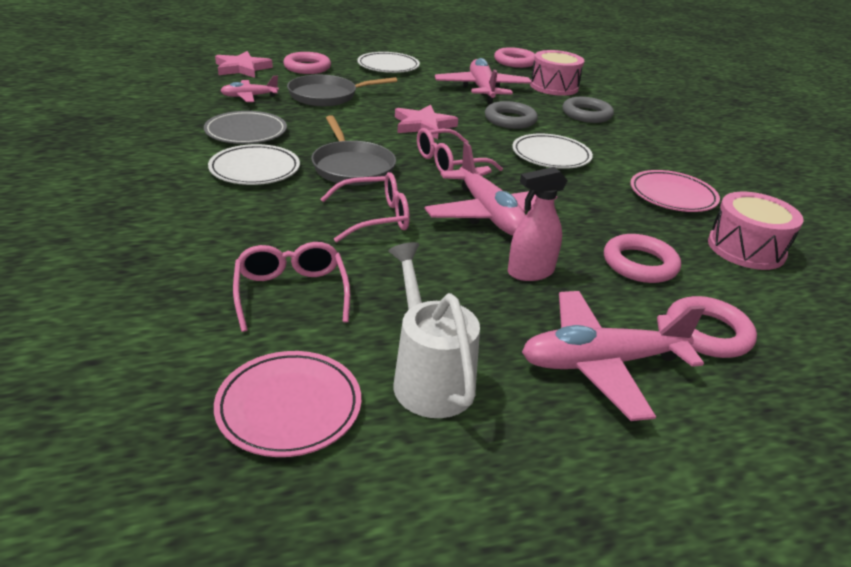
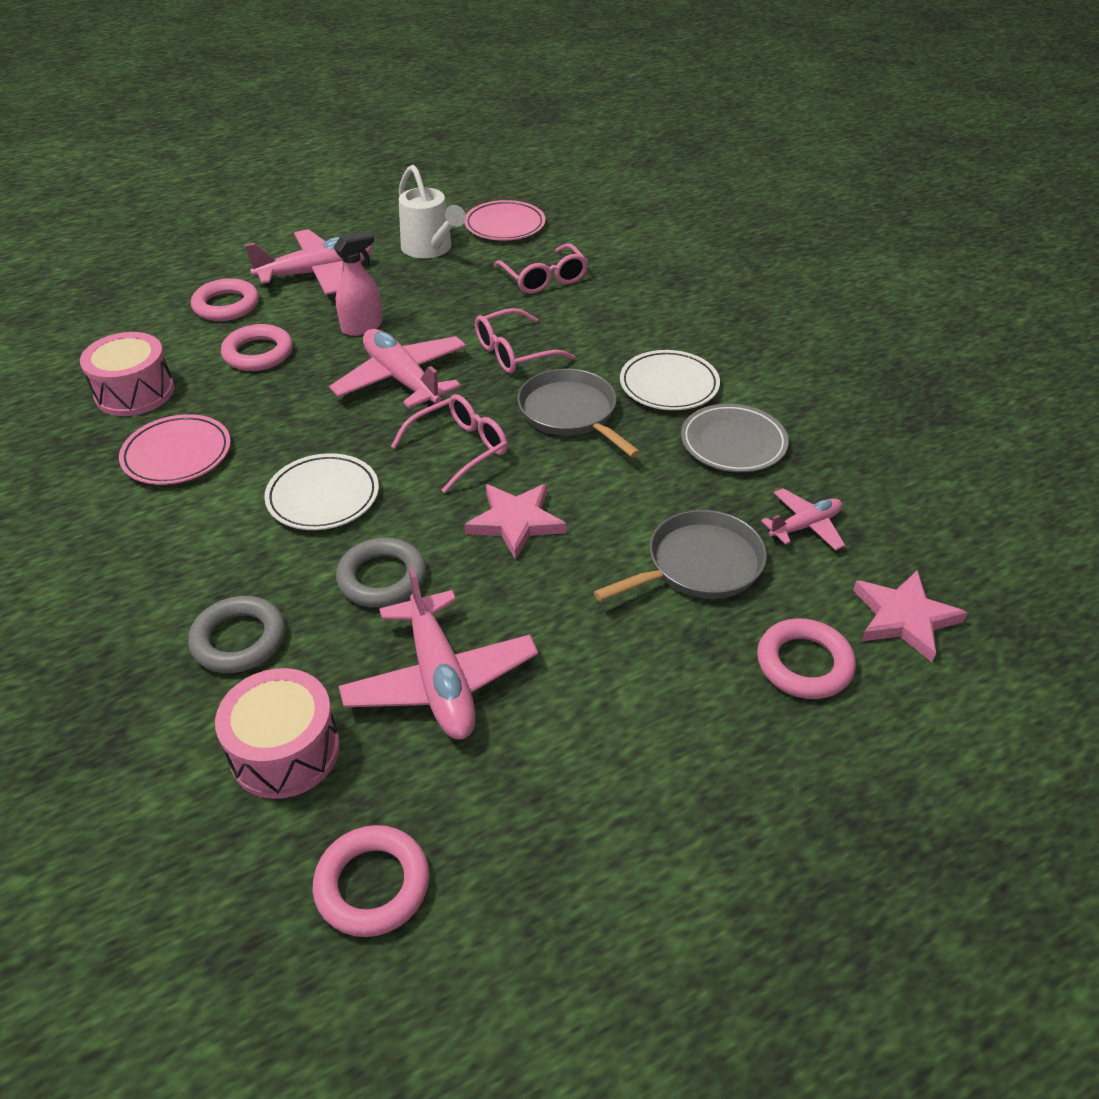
camera: 170 degrees right, 10 degrees up
white plate [357,52,420,73] -> none

